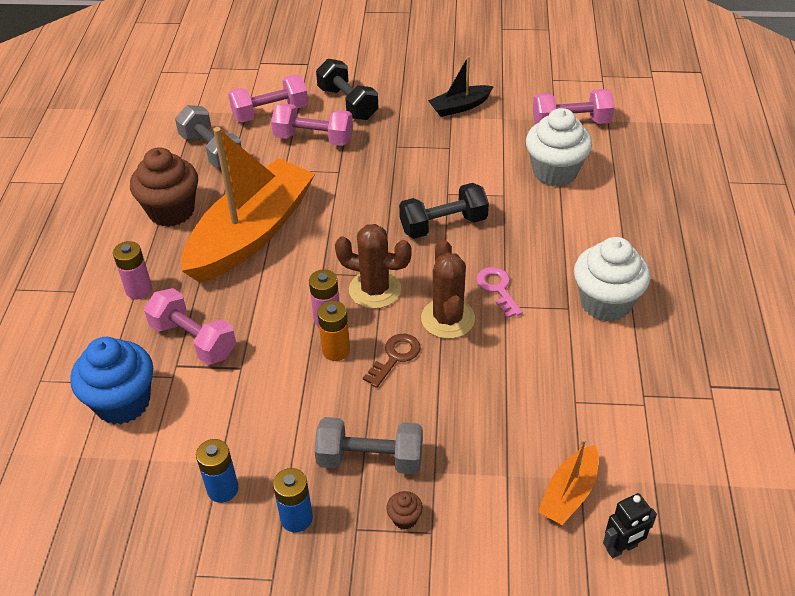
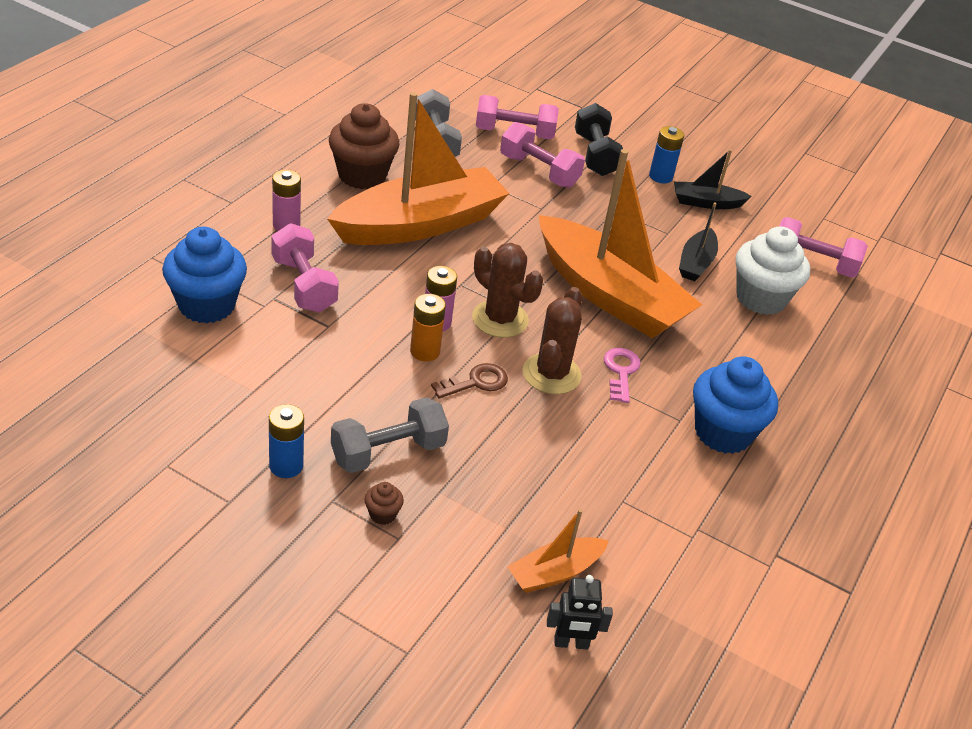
camera: 20 degrees right, 5 degrees down
blue battery [196,439,239,503] -> blue battery moved to [649,126,684,183]
grey dumbbell [314,417,423,474] -> grey dumbbell turned 60 degrees counterclockwise [331,397,449,473]
black dumbbell [399,183,489,239] -> orange boat [539,149,702,338]
white cupcake [574,237,650,322] -> blue cupcake [693,356,778,454]
none -> black boat [679,203,718,281]

